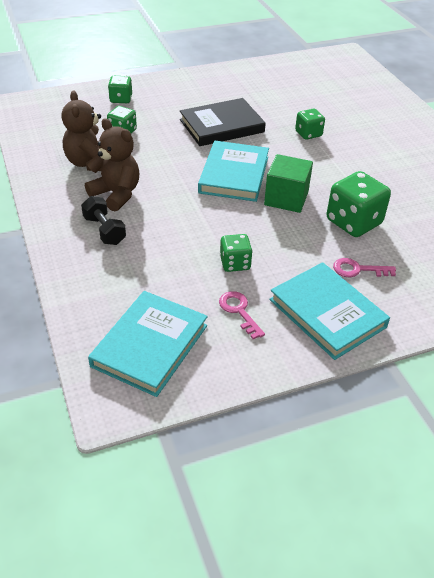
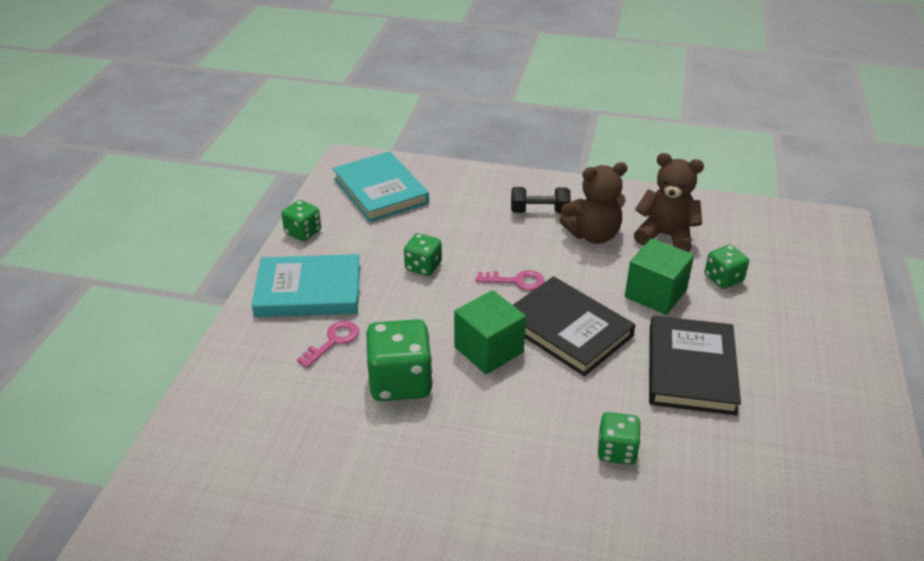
camera: 125 degrees right, 5 degrees down
green dice [108,76,132,103] -> green dice moved to [281,200,321,241]
turquoise book [198,141,269,202] -> black book [513,276,635,376]
pink key [219,291,265,339] -> pink key moved to [476,270,545,291]
none -> green cube [625,238,694,315]

